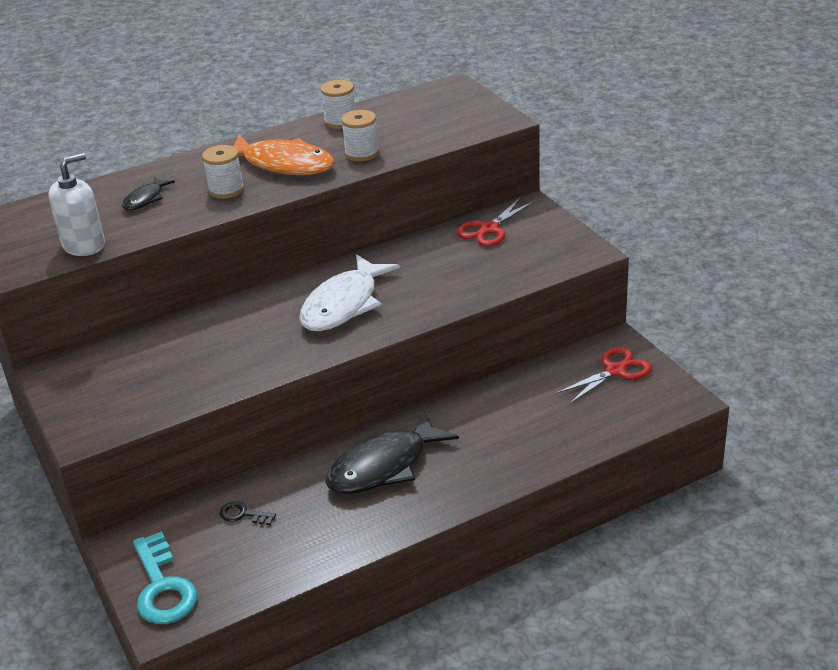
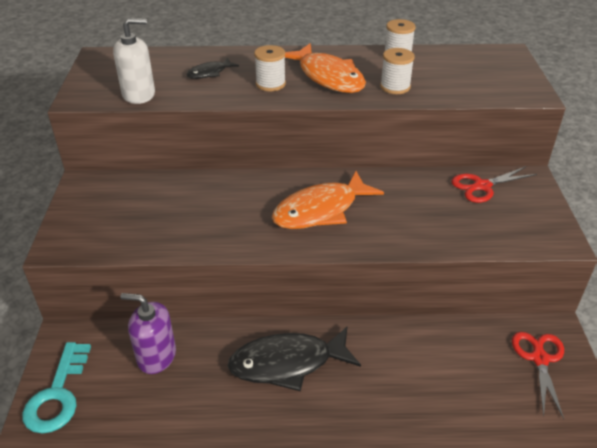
camera: 25 degrees right, 5 degrees up
black key [219,501,276,525] -> purple soap dispenser [120,293,176,374]
white fish [299,254,400,331] -> orange fish [272,171,384,229]
red scissors [556,347,652,404] -> red scissors turned 75 degrees counterclockwise [512,332,564,419]

